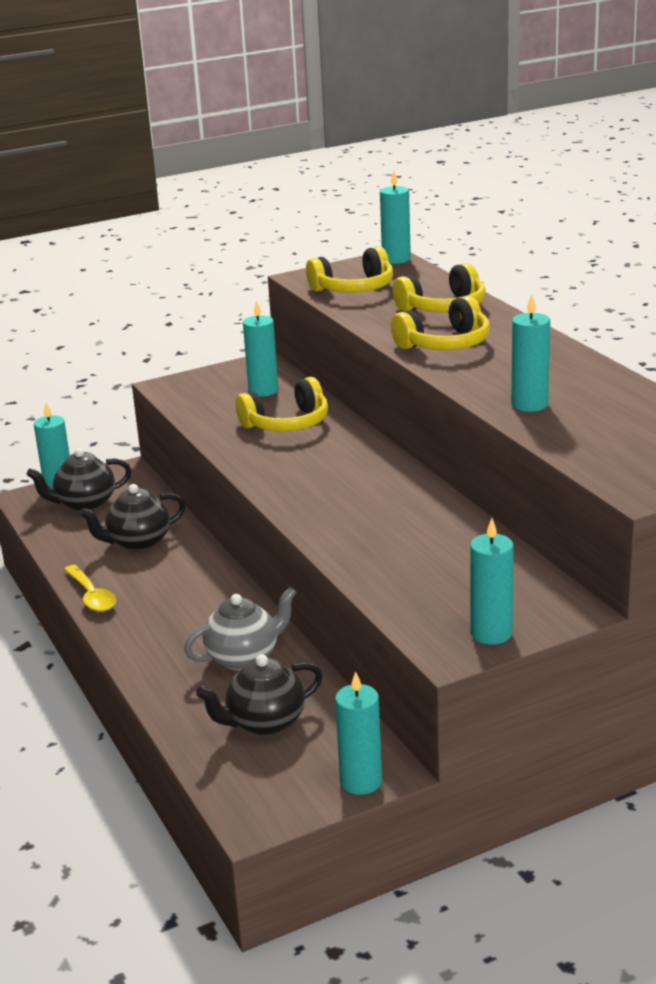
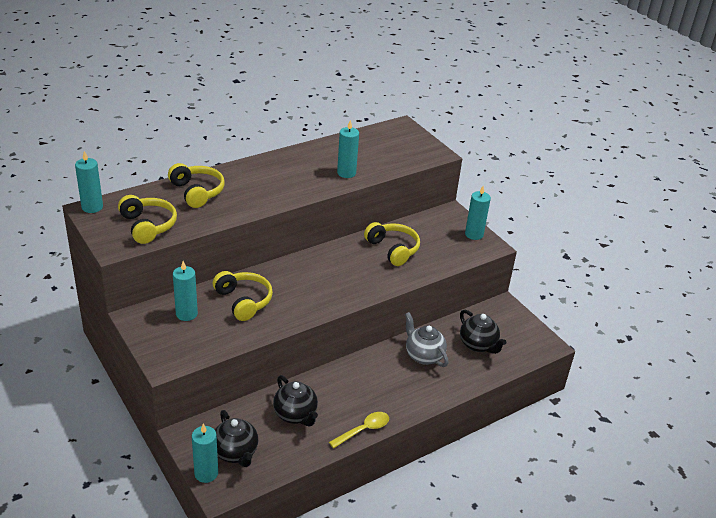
camera: 100 degrees left, 10 degrees up
turquoise candle [335,671,382,795] -> none
yellow headphones [391,296,490,350] -> yellow headphones moved to [364,222,420,266]

